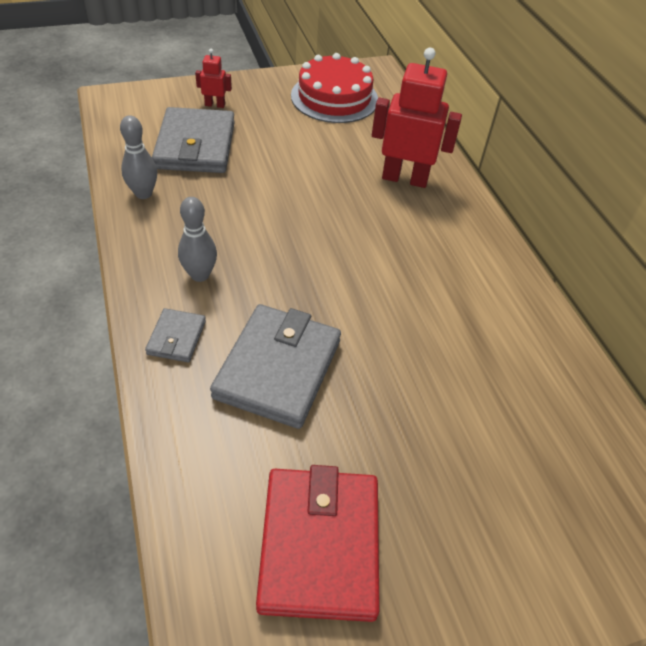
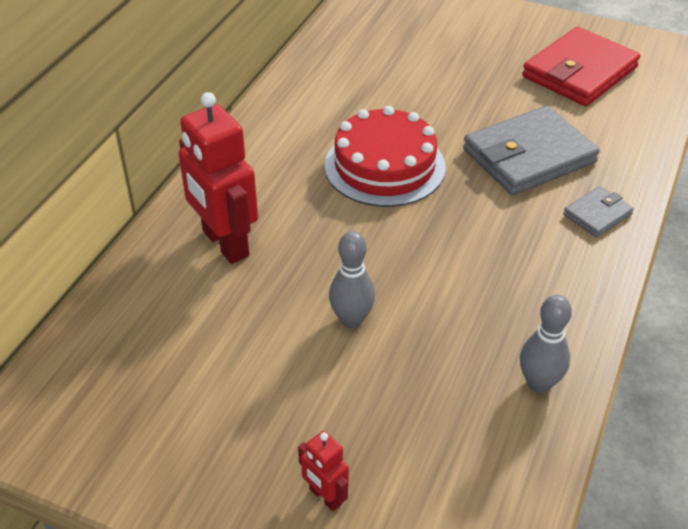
camera: 135 degrees left, 5 degrees down
grey wallet [152,107,235,173] -> none
grey bowling pin [178,197,217,282] -> grey bowling pin moved to [329,231,375,328]
red cake [291,53,378,123] -> red cake moved to [325,106,446,207]

